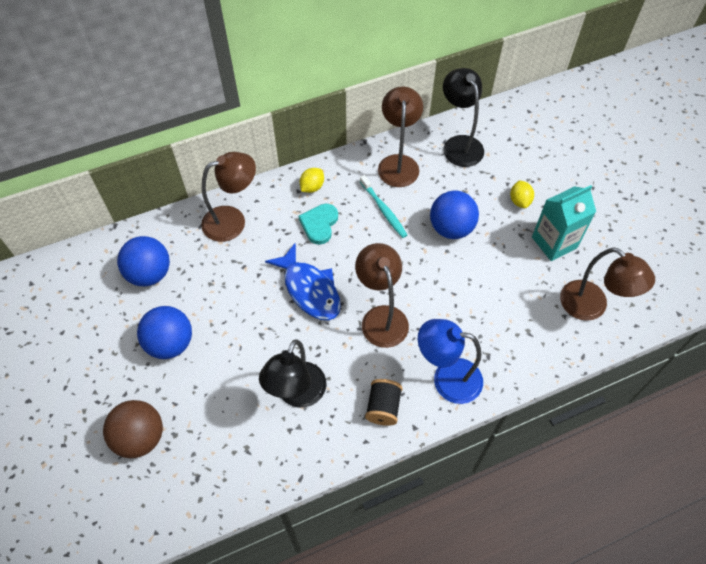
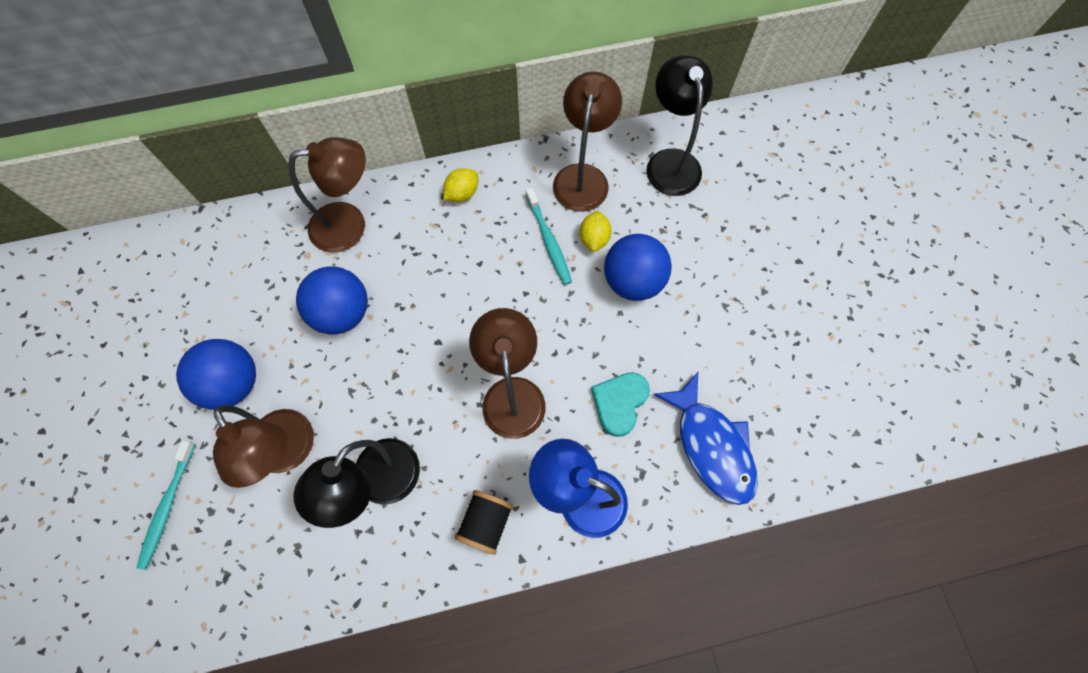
camera: 10 degrees right, 10 degrees up
brown ball [103,400,163,458] -> turquoise toothbrush [136,440,195,570]
blue ball [117,236,170,286] -> blue ball moved to [296,266,368,334]
blue fish [265,243,341,320] -> blue fish moved to [653,372,758,505]
turquoise heart [298,204,338,245] -> turquoise heart moved to [591,372,650,437]
yellow lemon [510,180,534,208] -> yellow lemon moved to [580,211,612,252]
turquoise carton [532,185,596,261] -> none
brown lamp [560,247,655,321] -> brown lamp moved to [213,405,314,488]

